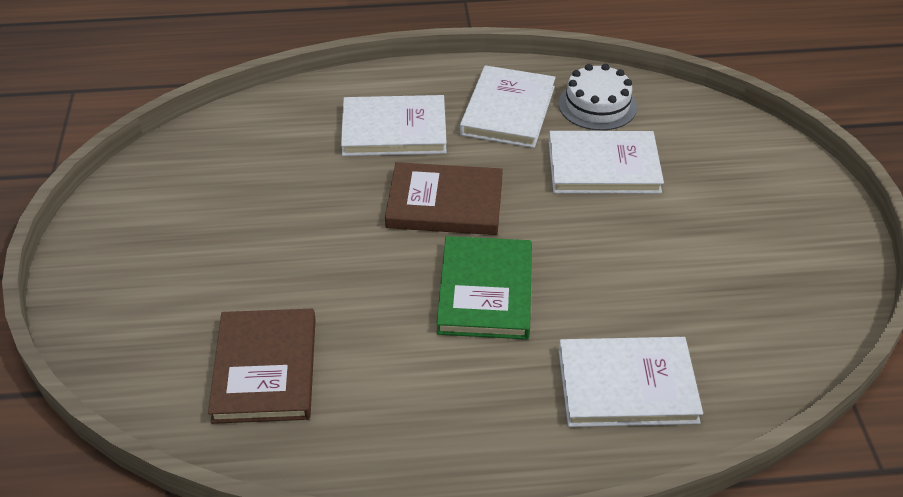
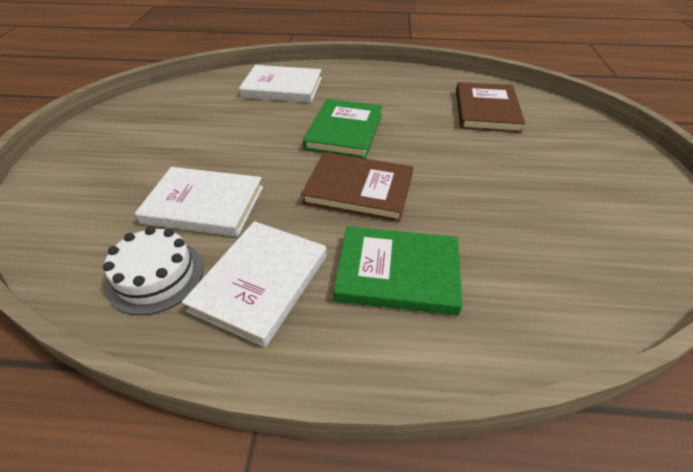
camera: 170 degrees left, 0 degrees up
white book [341,95,447,156] -> green book [334,226,463,316]

